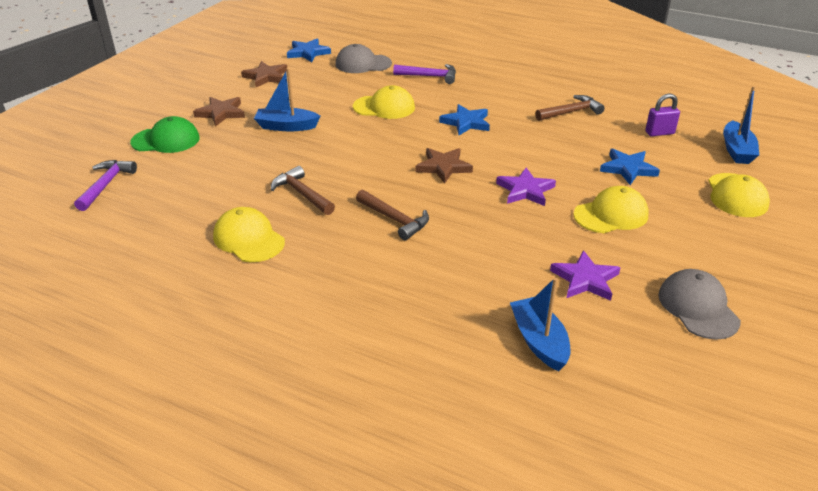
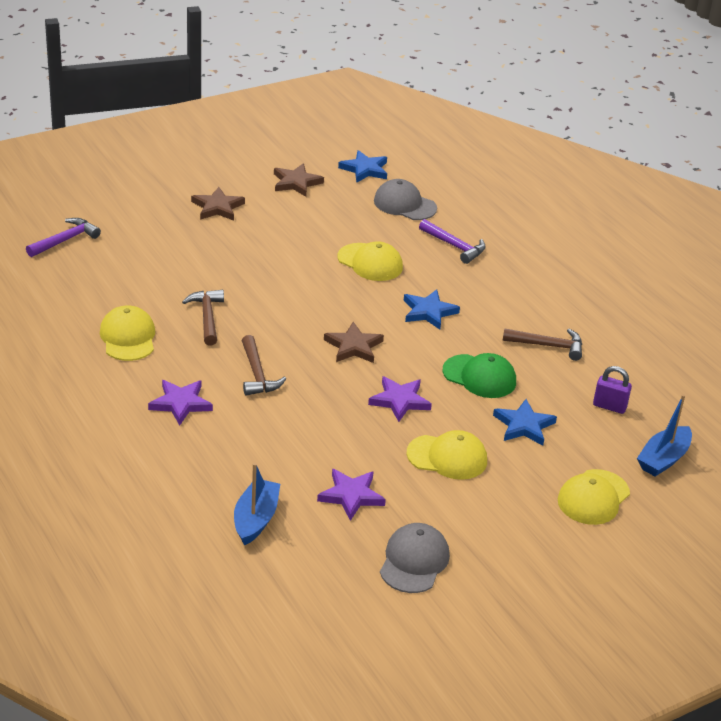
camera: 30 degrees right, 0 degrees up
green cap [130,116,200,153] -> green cap moved to [442,353,516,398]
blue boat [254,68,320,131] -> none
none -> purple star [148,380,213,425]

